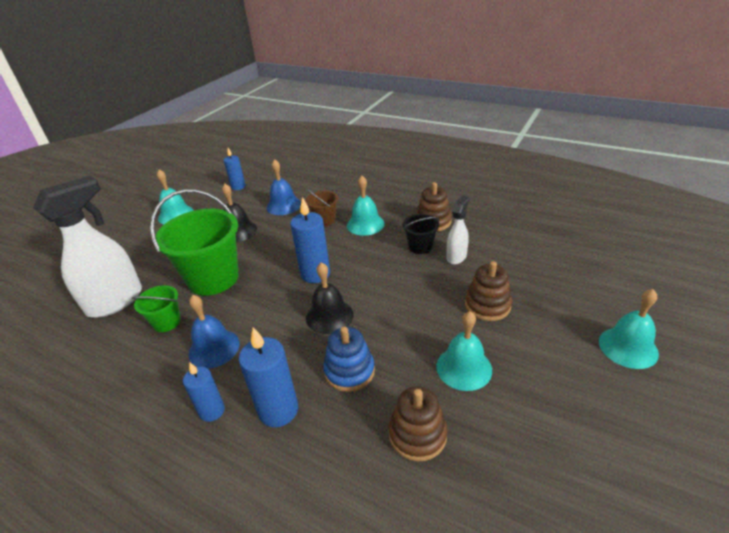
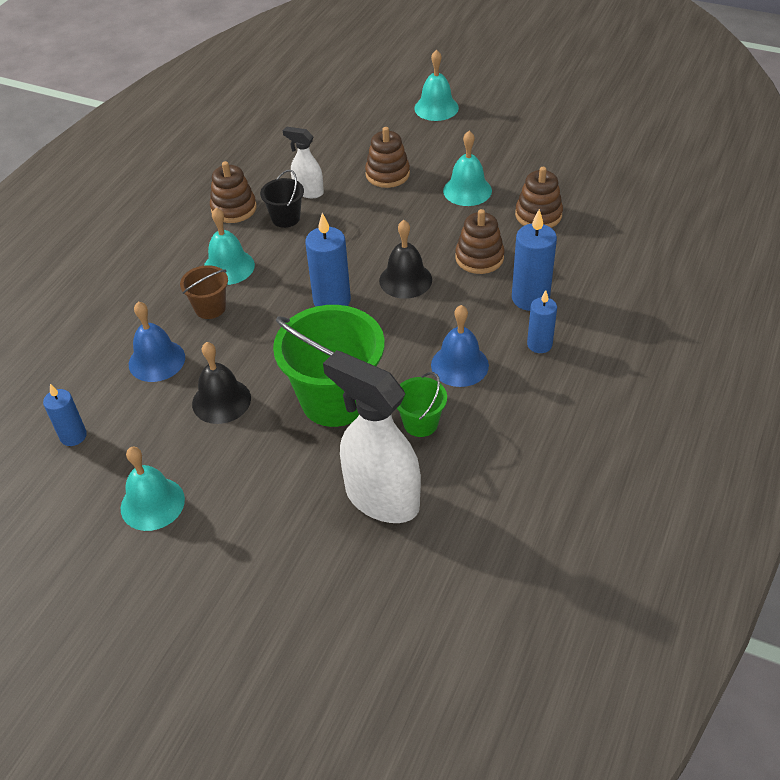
camera: 95 degrees left, 10 degrees up
blue stacking toy [324,326,375,392] -> brown stacking toy [455,209,504,274]

